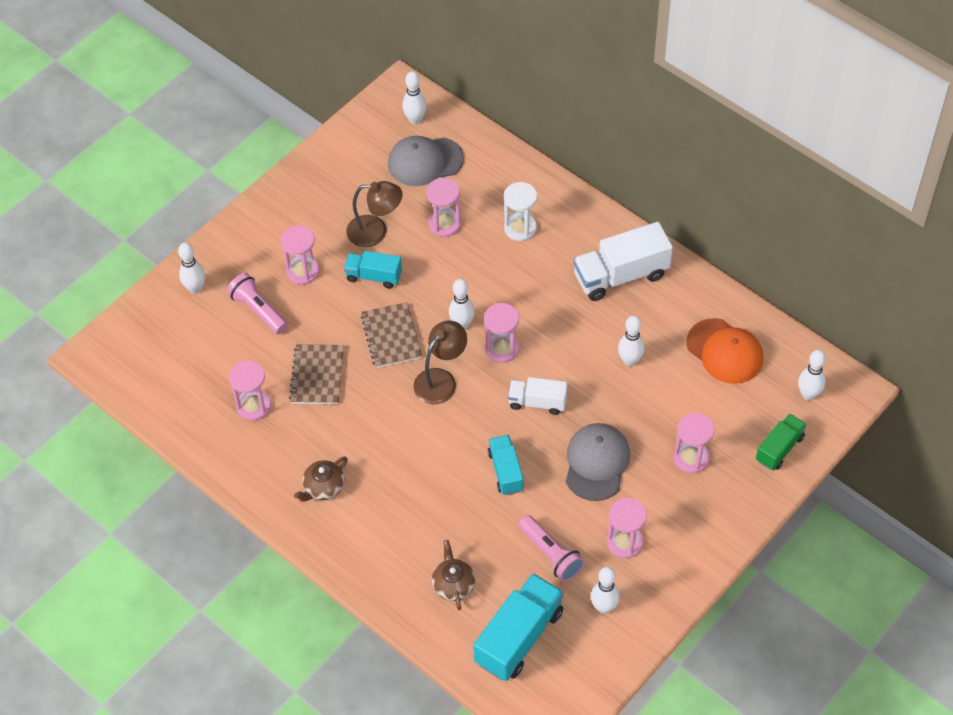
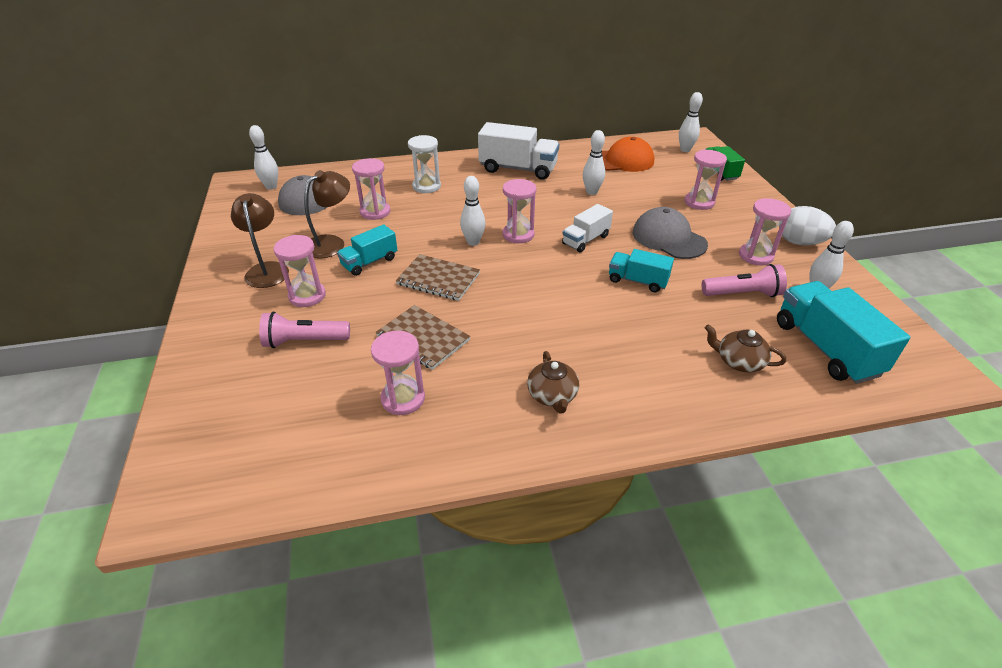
camera: 55 degrees left, 15 degrees down
white bowling pin [178,243,205,294] -> none
brown lamp [414,321,467,404] -> brown lamp moved to [231,193,289,288]
white truck [573,222,673,301] -> white truck turned 90 degrees counterclockwise [478,122,559,180]
none -> white egg [779,206,836,245]

